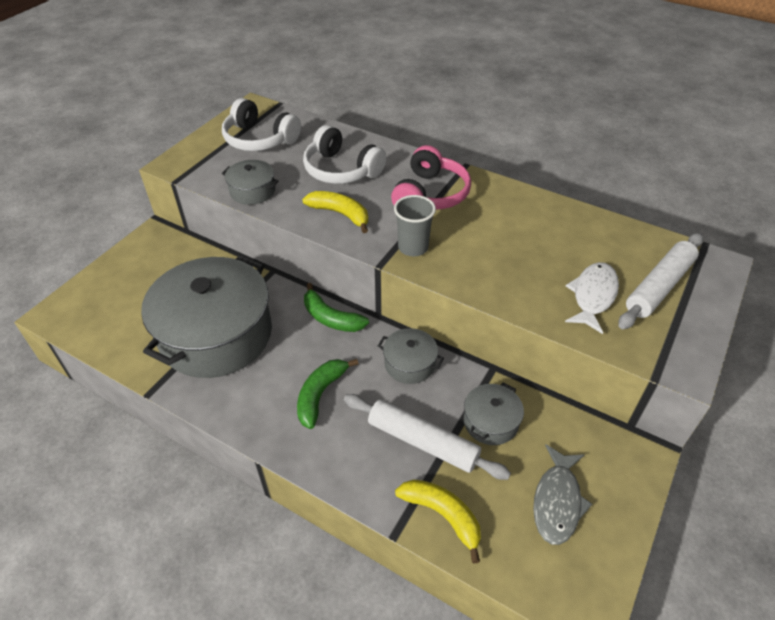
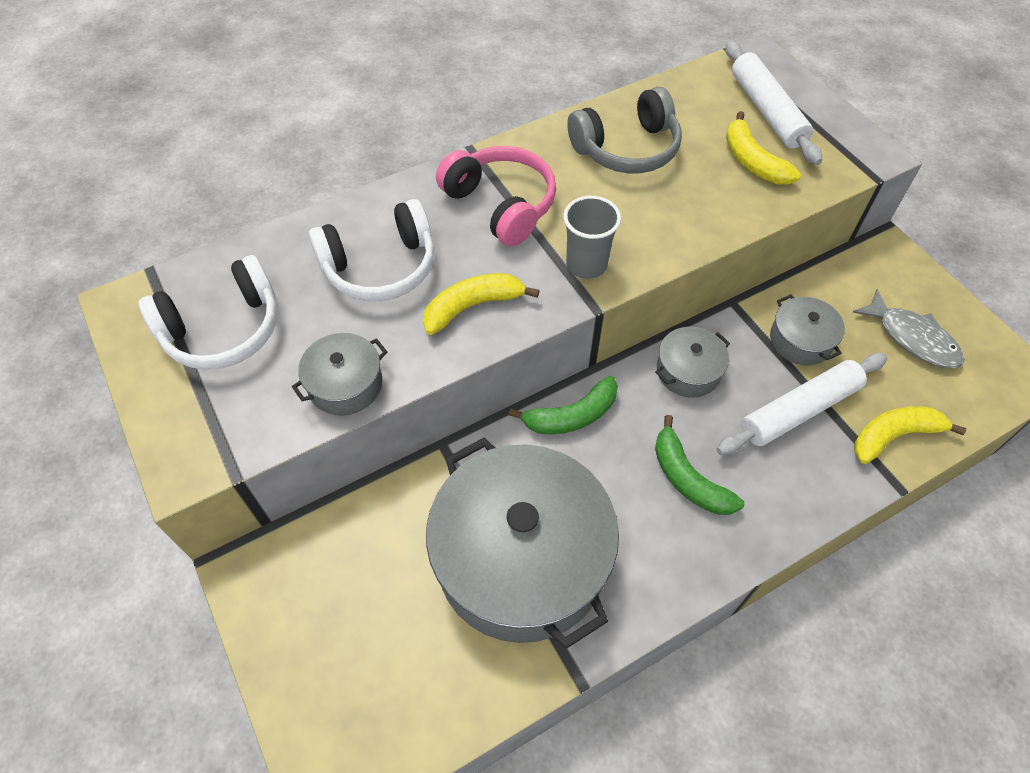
camera: 60 degrees left, 10 degrees up
white fish [565,262,619,334] -> yellow banana [726,111,801,184]
none -> grey headphones [567,87,682,173]

